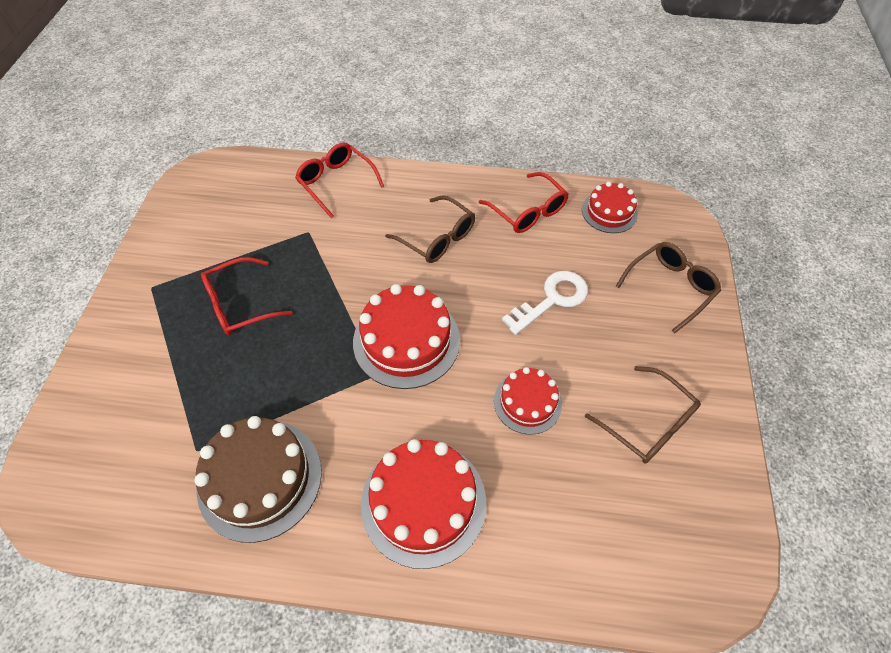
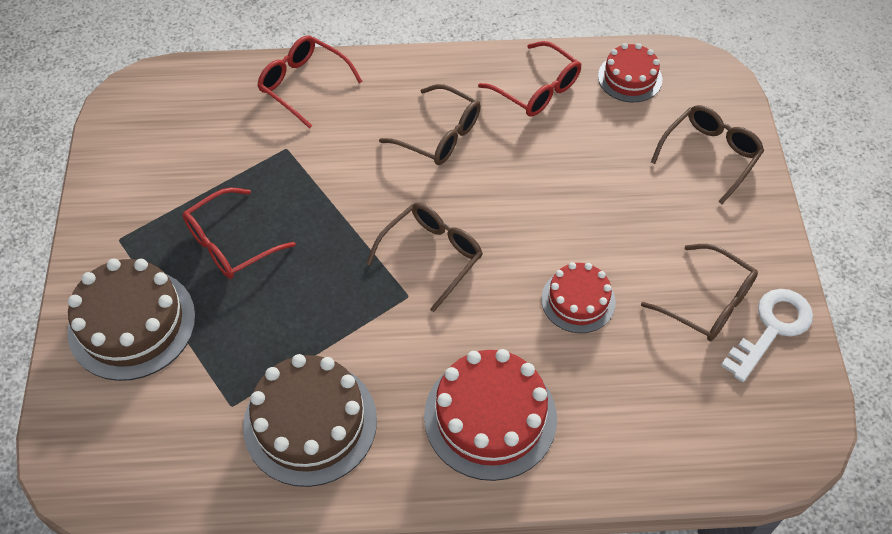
camera: 10 degrees left, 0 degrees up
red cake [353,284,460,389] -> brown glasses [366,203,483,312]
white key [502,271,588,335] -> white key moved to [721,289,813,382]
none -> brown cake [67,258,196,381]

